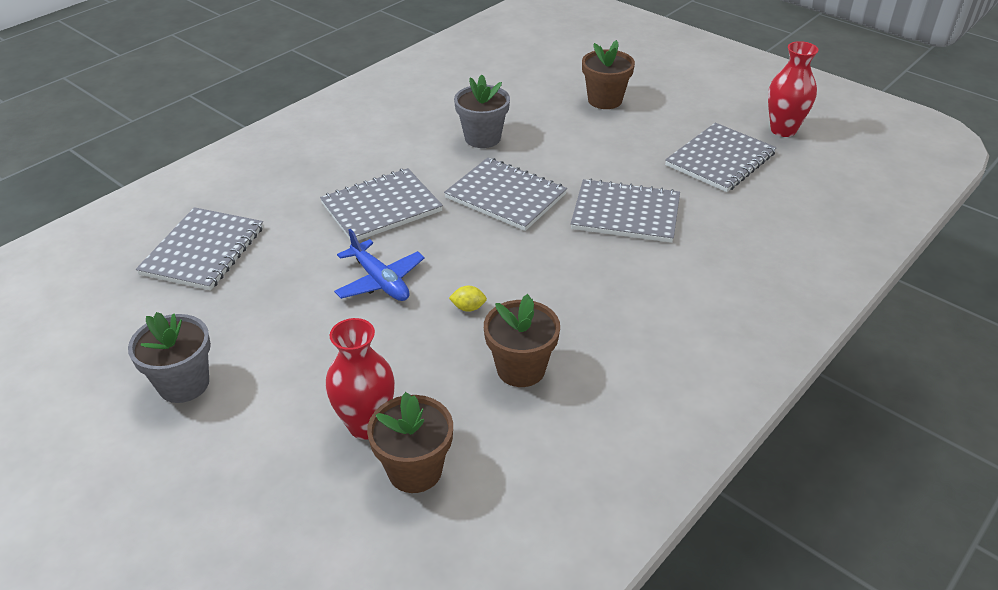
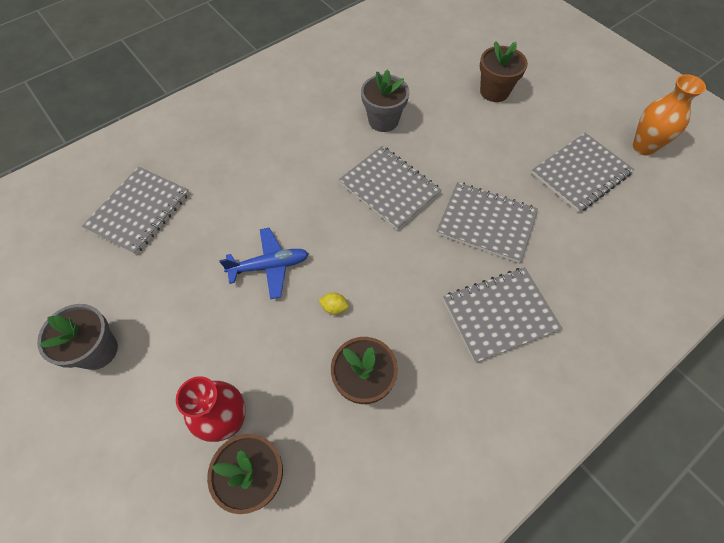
camera: 10 degrees right, 20 degrees up
grey notebook [320,168,443,241] -> grey notebook moved to [443,267,563,363]
blue plane [334,229,425,301] -> blue plane turned 75 degrees counterclockwise [219,228,309,299]
red vase [768,41,819,137] -> orange vase [633,74,706,156]

